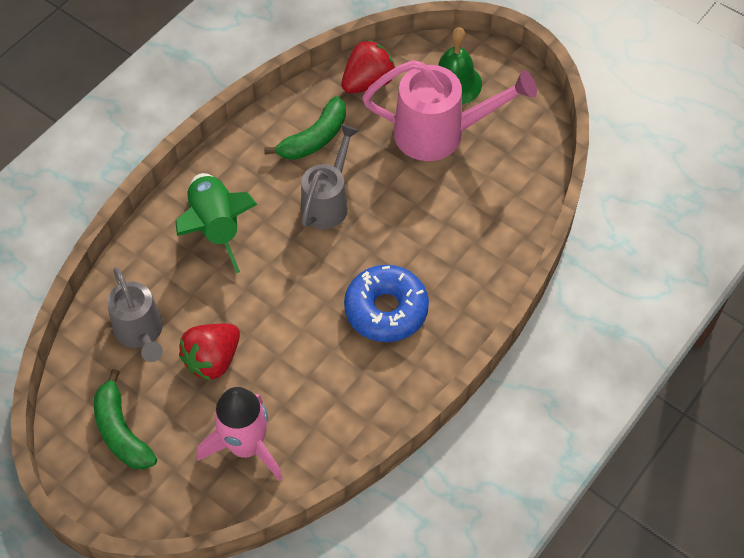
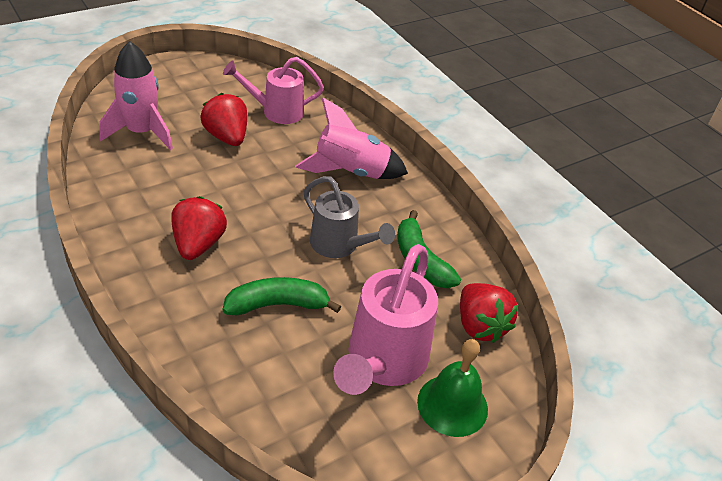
camera: 105 degrees right, 15 degrees down
green banana [94,369,157,470] -> green banana moved to [223,277,341,315]
grey watering can [107,267,163,362] -> pink watering can [223,57,324,124]
green rocket [176,173,258,273] -> pink rocket [295,98,408,179]
blue donut [344,265,429,342] -> red strawberry [171,196,227,260]

